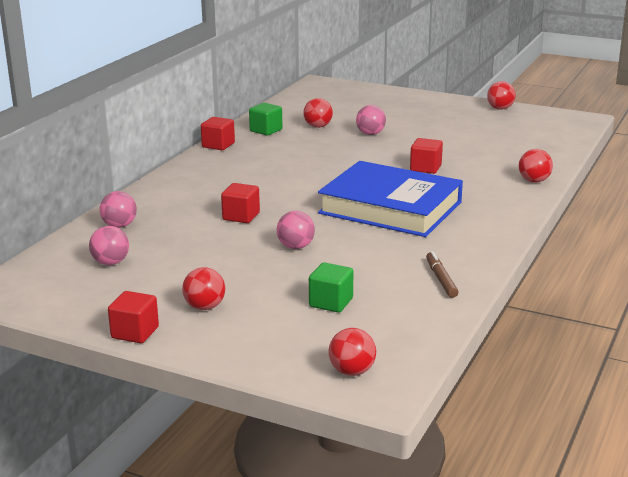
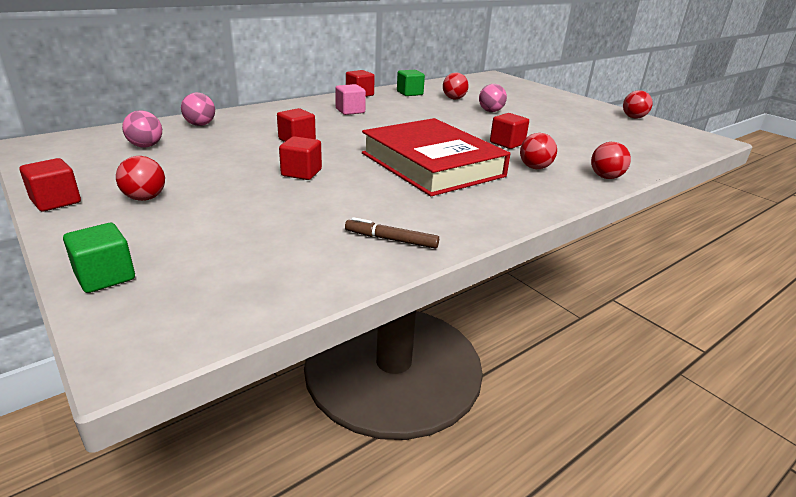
camera: 25 degrees right, 5 degrees up
pink ball [277,211,315,249] -> red cube [279,136,322,180]
green cube [309,262,353,313] -> green cube moved to [63,223,135,293]
blue book [318,161,463,237] -> red book [362,118,511,196]
red ball [329,328,376,376] -> red ball moved to [520,133,557,169]
brown marker [426,251,459,298] -> brown marker turned 90 degrees counterclockwise [345,217,439,249]
none -> pink cube [335,84,366,115]

